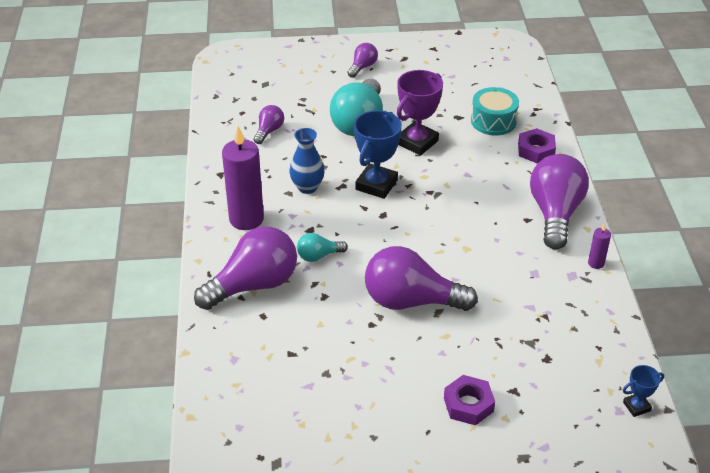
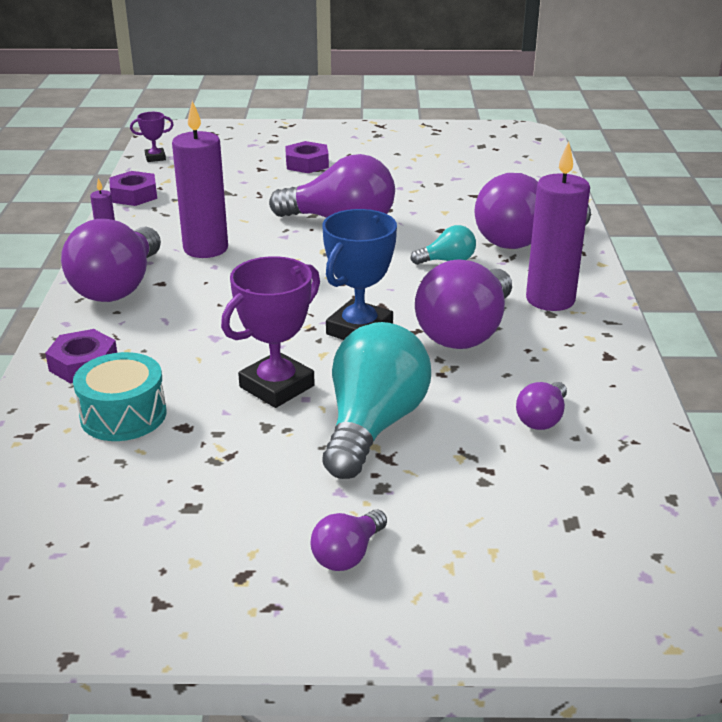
camera: 175 degrees left, 10 degrees down
blue vase [289,128,325,194] -> purple light bulb [415,259,512,349]
blue trophy [623,365,664,417] -> purple trophy [130,112,174,162]
none -> purple nut [110,171,157,206]
none -> purple candle [172,101,228,258]

